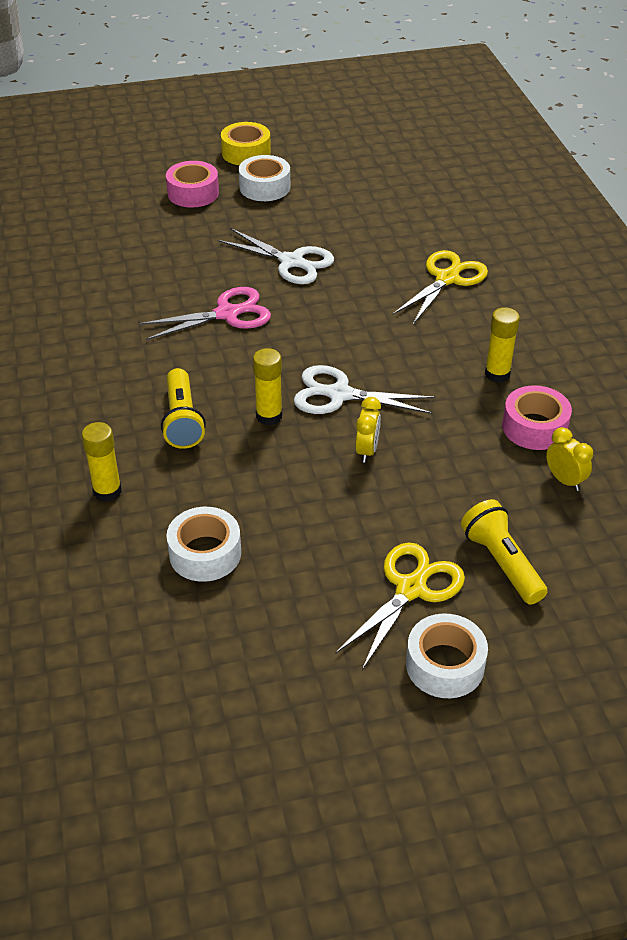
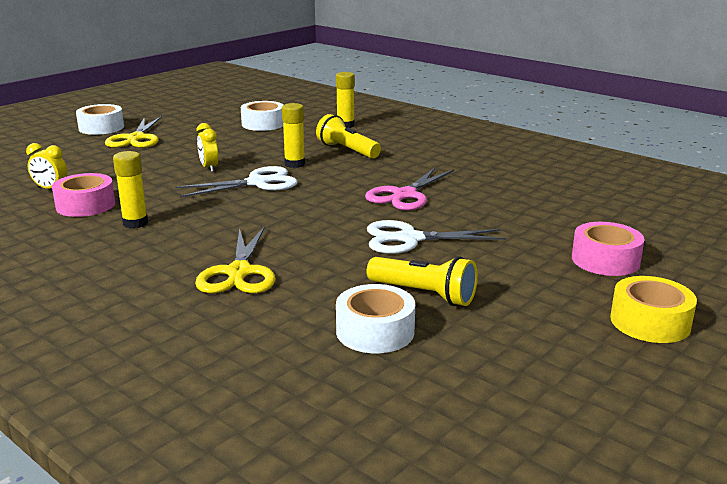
camera: 145 degrees right, 20 degrees down
white tape [239,155,290,201] -> white tape moved to [336,284,415,353]
yellow flashlight [461,499,548,605] -> yellow flashlight moved to [367,256,478,306]

